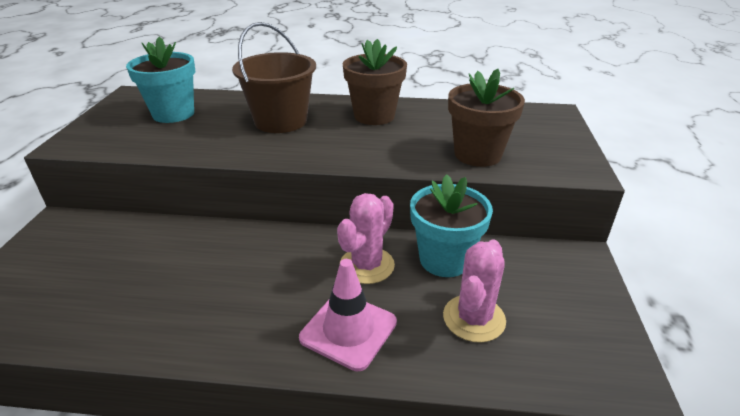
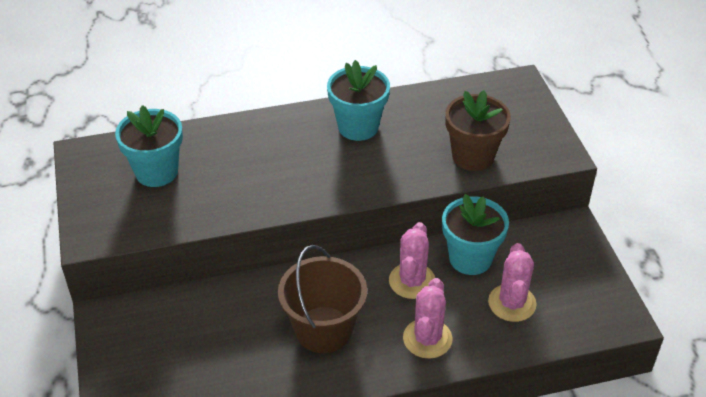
camera: 20 degrees left, 10 degrees up
brown bucket [232,22,316,133] -> brown bucket moved to [278,245,367,353]
pink traffic cone [299,259,397,371] -> pink cactus [403,278,453,359]
brown flower pot [343,39,407,125] -> turquoise flower pot [327,60,390,141]

